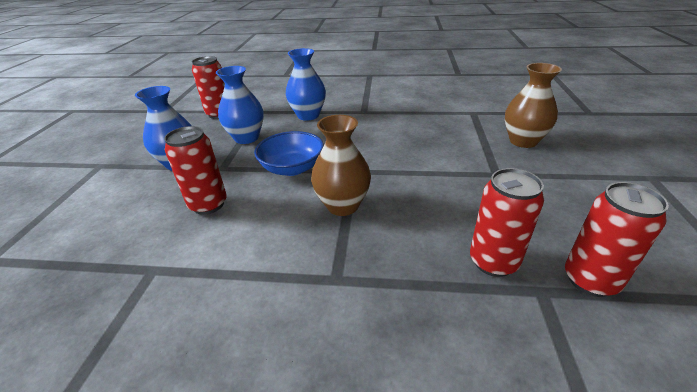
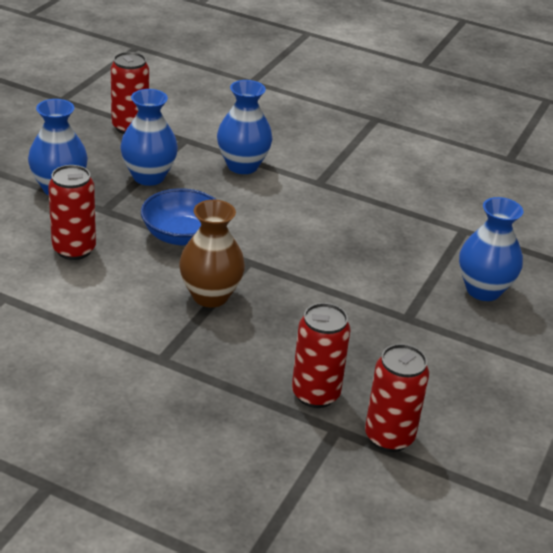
camera: 15 degrees right, 0 degrees up
brown vase [505,63,562,148] -> blue vase [459,197,523,301]

